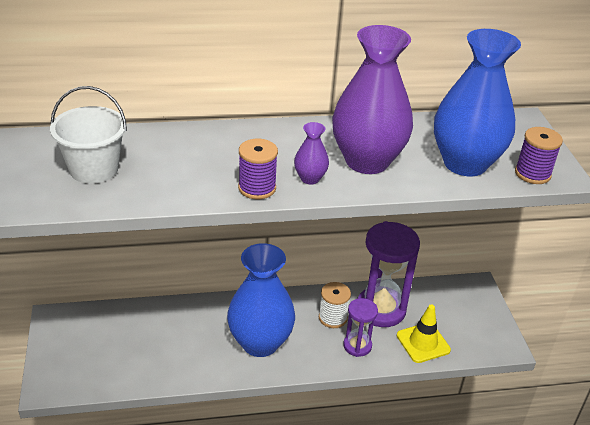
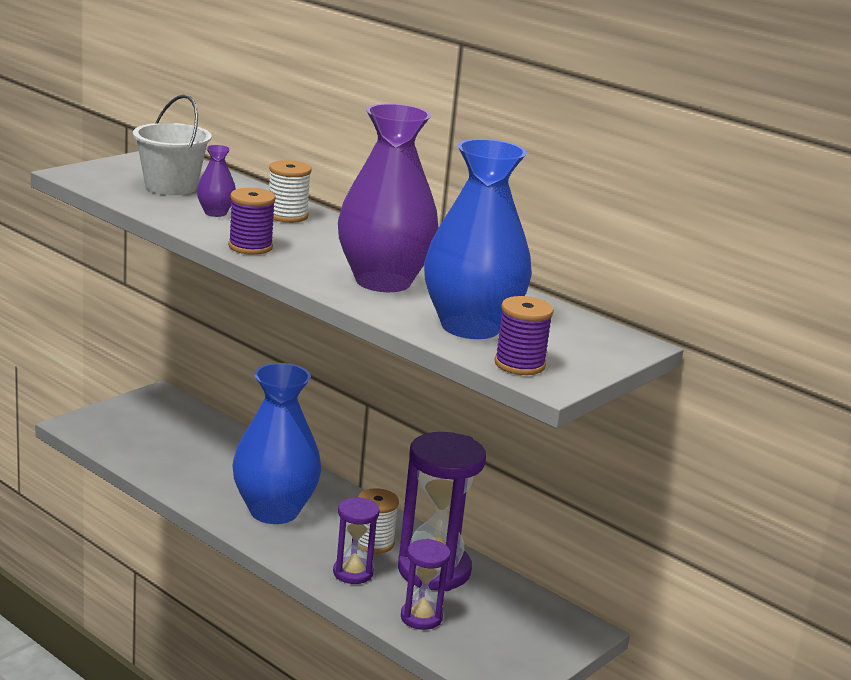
camera: 50 degrees right, 15 degrees down
purple vase [294,122,329,184] -> purple vase moved to [197,145,236,217]
yellow traffic cone [397,305,451,363] -> purple hourglass [401,539,450,630]
none -> white spool [269,160,311,223]

